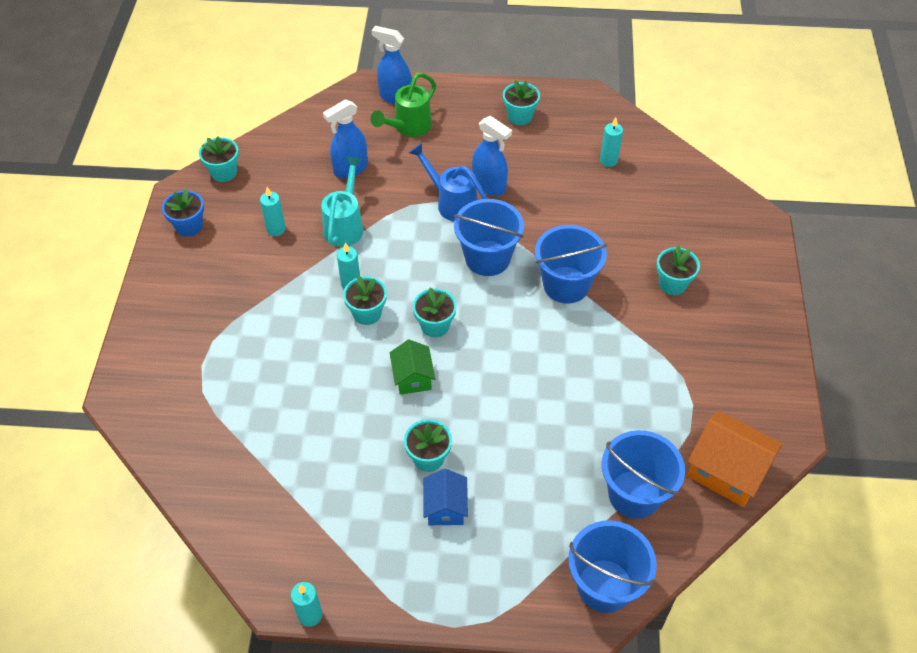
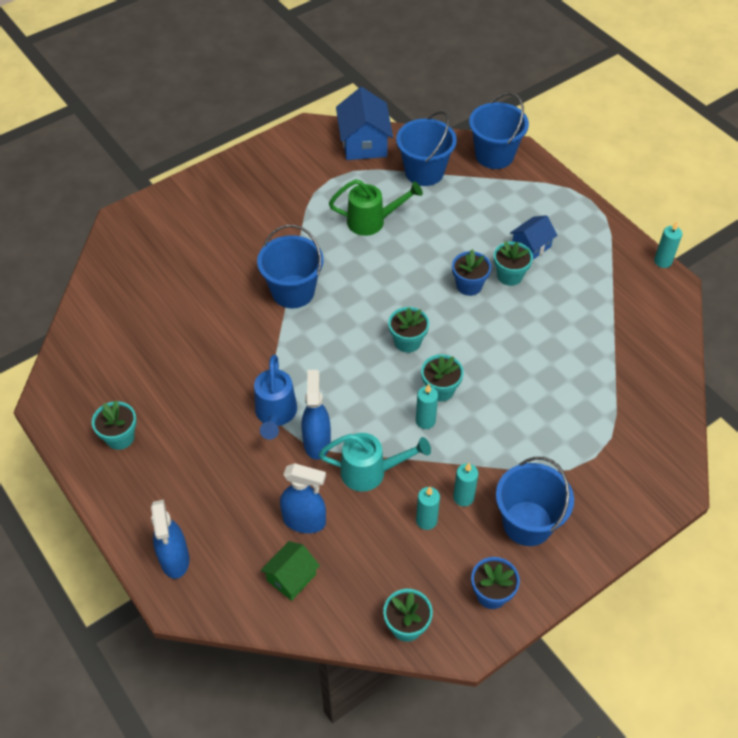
camera: 130 degrees left, 0 degrees up
turquoise watering can [321,156,364,247] -> turquoise watering can turned 150 degrees counterclockwise [319,433,431,492]
green watering can [370,73,436,137] -> green watering can moved to [329,179,423,236]
green house [390,340,435,395] -> green house moved to [261,541,320,601]
blue bucket [454,199,524,276] -> blue bucket moved to [496,457,574,546]
blue spray bottle [472,116,512,196] -> blue spray bottle moved to [301,370,331,460]
turquoise candle [600,117,623,167] -> turquoise candle moved to [453,463,478,507]
turquoise flower pot [657,245,700,295] -> none
orange house [687,410,782,507] -> blue house [336,87,393,160]
none -> blue flower pot [452,249,491,296]

